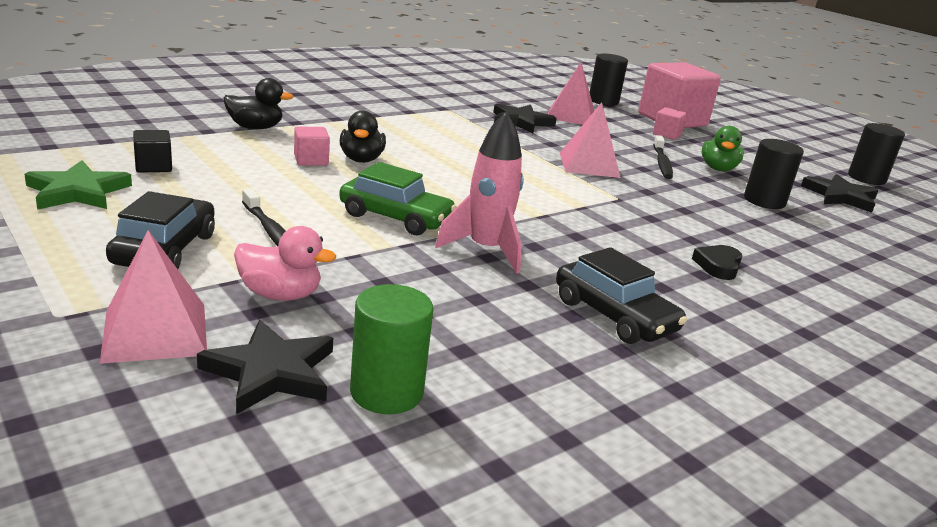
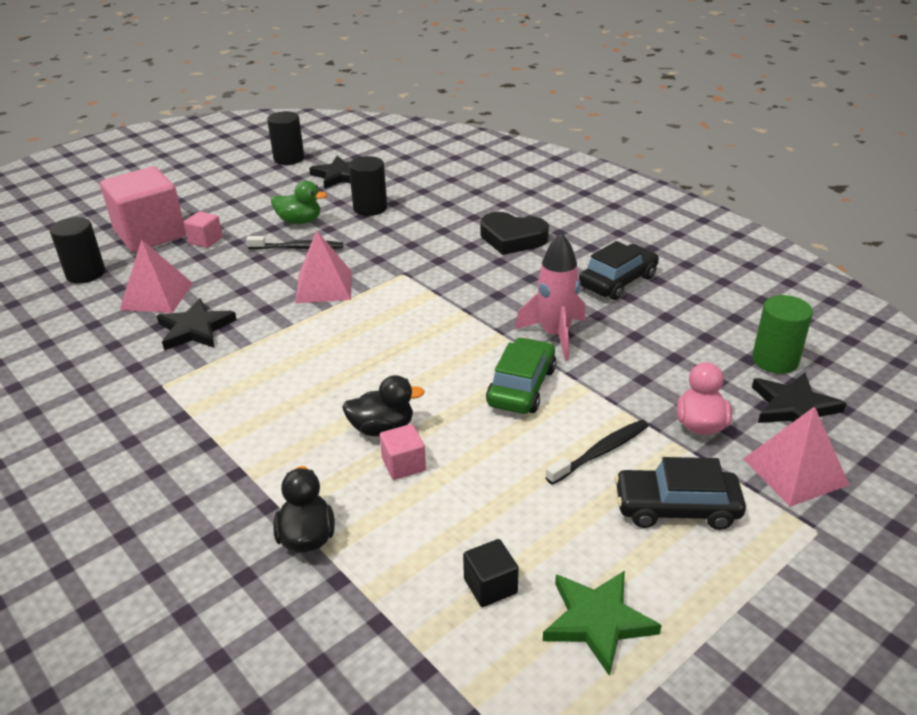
camera: 90 degrees left, 10 degrees up
black heart [692,245,742,280] -> black heart [480,212,549,255], size x1.73

